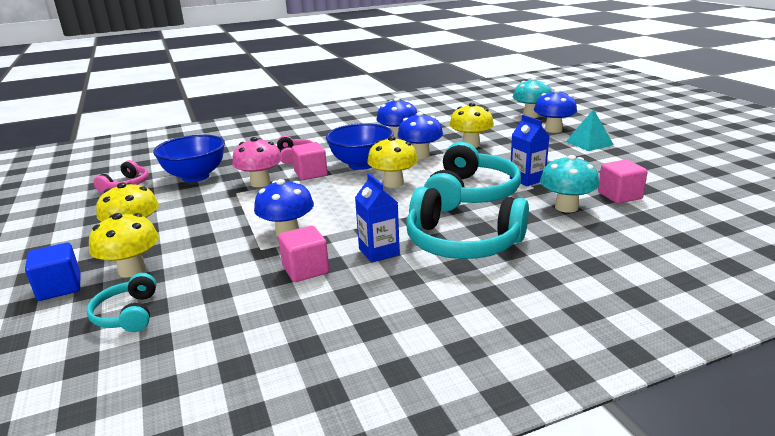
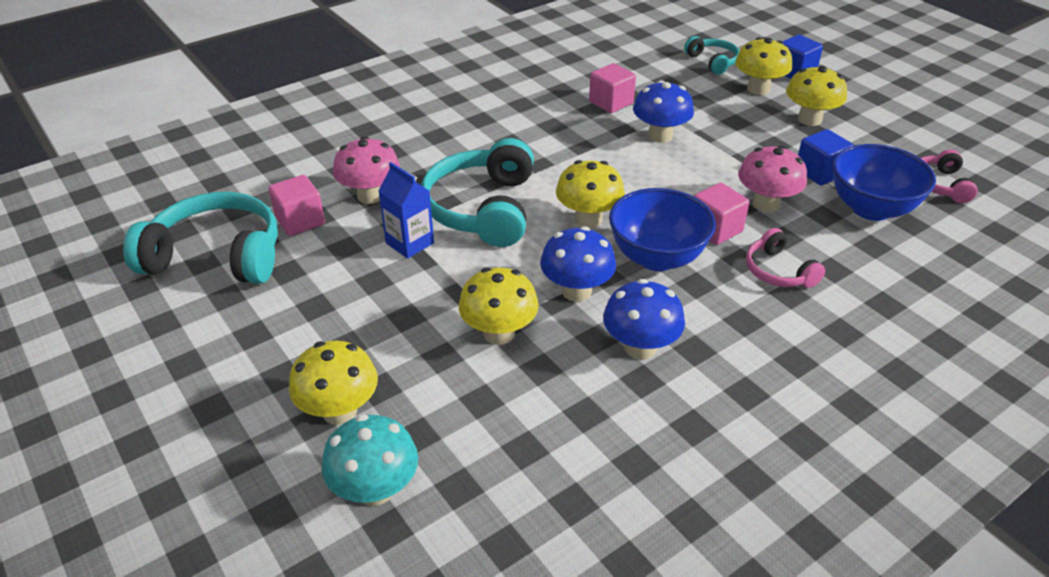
camera: 165 degrees right, 15 degrees up
blue carton [355,173,400,263] -> none
turquoise headphones [406,187,529,259] -> turquoise headphones moved to [123,192,278,284]
blue mushroom [534,89,577,133] -> yellow mushroom [289,340,378,425]
turquoise mushroom [540,155,599,213] -> pink mushroom [333,136,400,204]
turquoise pyramid [566,109,614,151] -> none
none -> blue cube [798,129,854,185]

